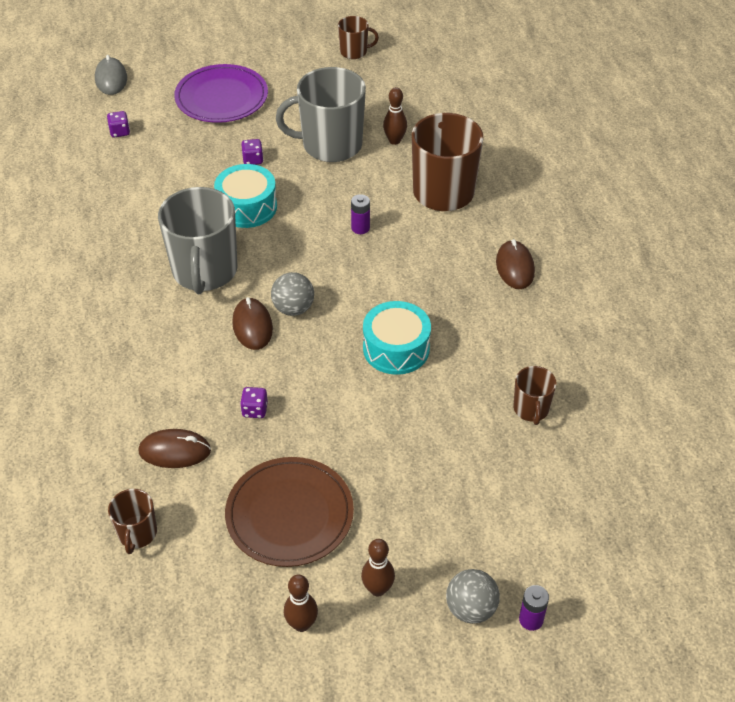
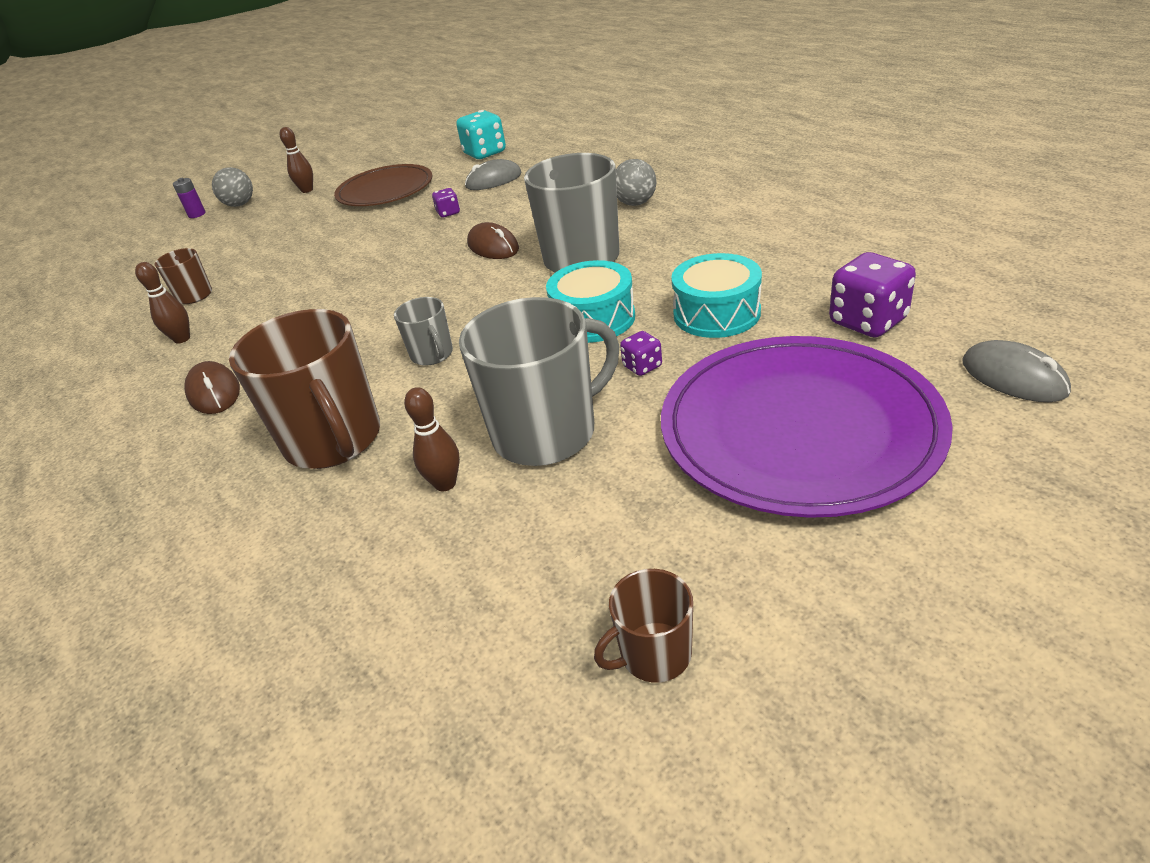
camera: 160 degrees right, 10 degrees down
purple dice [107,111,130,138] -> purple dice [829,252,916,337], size x1.92
brown mug [108,489,157,554] -> turquoise dice [456,110,506,160]
brown mouse [138,429,211,468] -> grey mouse [465,159,522,190]
purple plate [174,64,268,123] -> purple plate [661,336,953,518], size x1.51
grey ball [271,272,314,316] -> grey ball moved to [616,159,657,206]
brown bowling pin [284,574,318,632] -> brown bowling pin moved to [135,262,190,344]
purple battery [351,194,370,234] -> grey mug [394,297,453,366]
turquoise drum [363,301,431,375] -> turquoise drum moved to [671,253,762,338]

